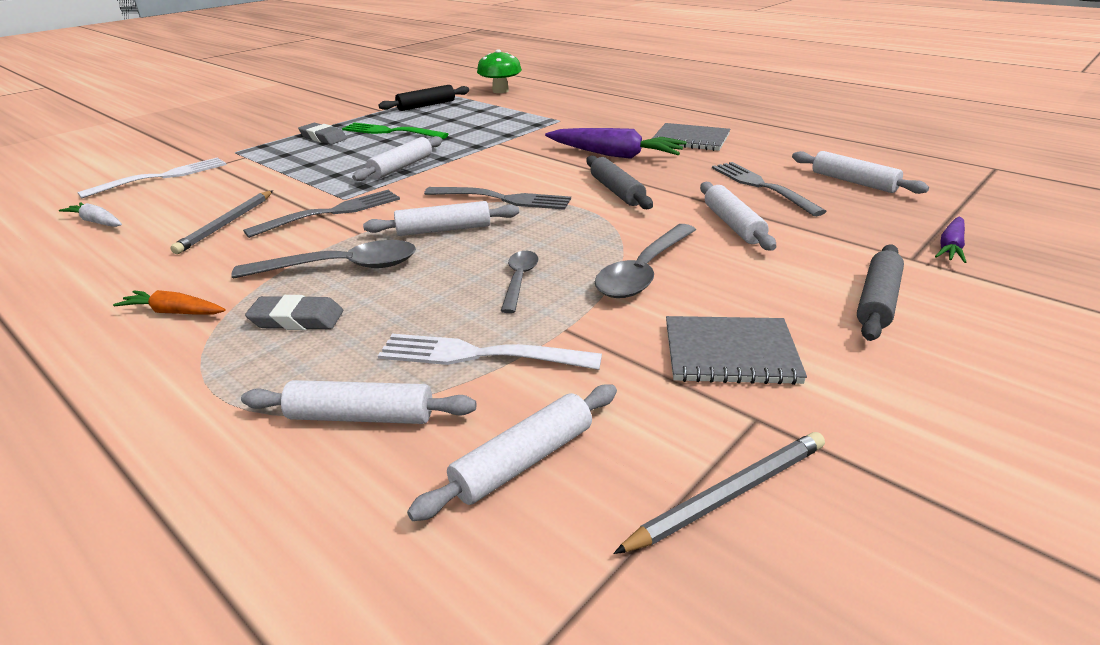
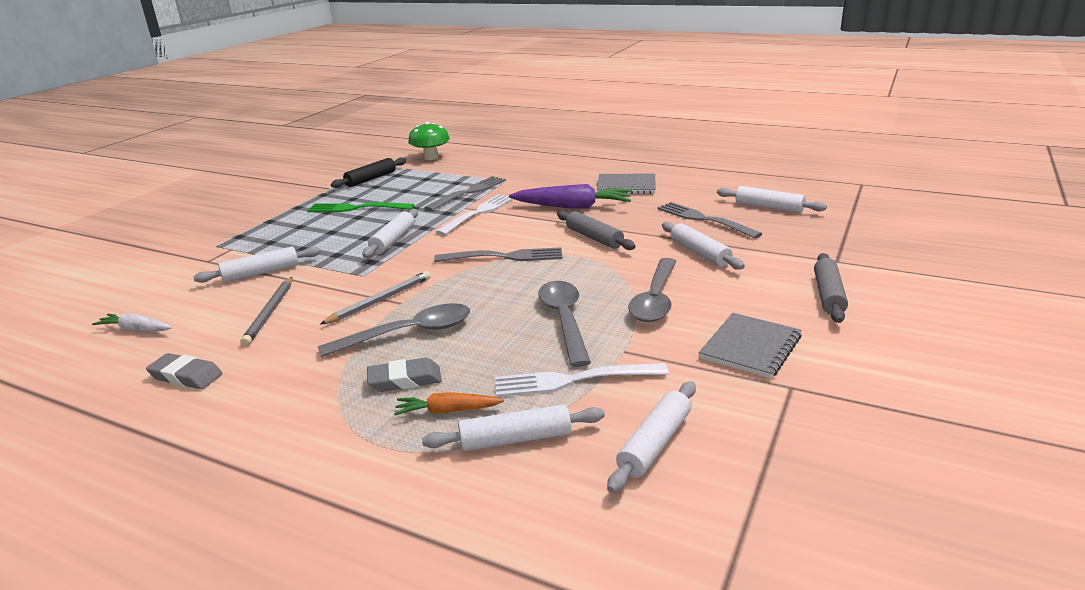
camera: 15 degrees left, 5 degrees down
white fork [77,157,227,198] -> white fork moved to [436,194,513,235]
orange carrot [113,290,226,315] -> orange carrot moved to [394,392,504,415]
grey fork [243,190,400,238] -> grey fork moved to [424,176,506,211]
grey eraser [298,123,347,145] -> grey eraser moved to [146,353,223,389]
white rolling pin [363,201,519,236] -> white rolling pin moved to [193,246,321,283]
grey spoon [501,251,538,313] -> grey spoon [538,281,591,367], size x1.69
grey pencil [613,432,825,554] -> grey pencil moved to [320,271,431,325]
grey notebook [666,316,807,385] -> grey notebook turned 45 degrees counterclockwise [699,313,802,379]
purple carrot [935,217,966,263] -> none

